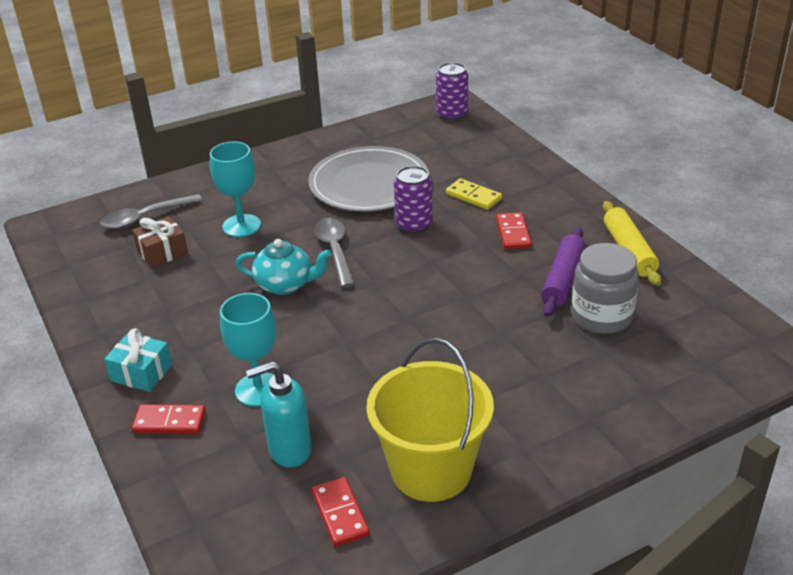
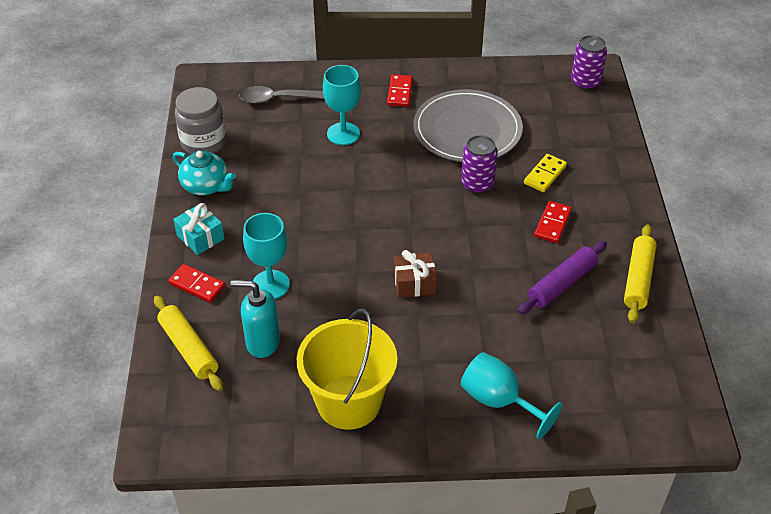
camera: 25 degrees right, 10 degrees up
brown gift [132,216,188,268] -> brown gift moved to [394,250,437,298]
turquoise teapot [236,239,332,295] -> turquoise teapot moved to [173,151,236,195]
red domino [312,477,370,547] -> red domino moved to [387,74,413,107]
grey spoon [314,218,355,288] -> none
yellow domino [446,178,502,210] -> yellow domino turned 60 degrees clockwise [524,154,567,192]
grey jar [571,243,639,334] -> grey jar moved to [175,87,226,154]
none -> yellow rolling pin [154,296,223,391]
none -> turquoise goblet [461,352,562,439]

